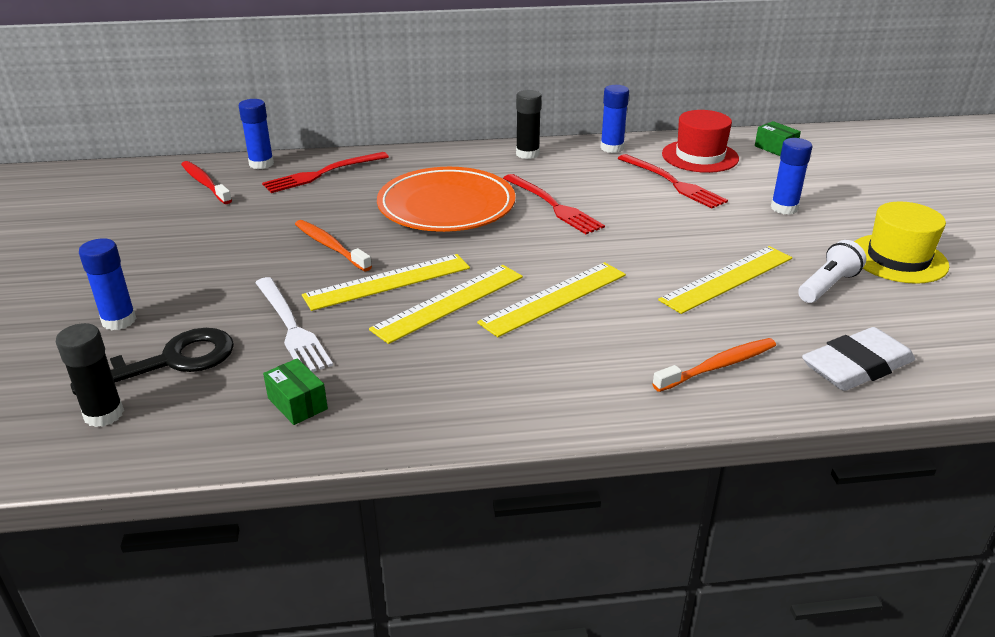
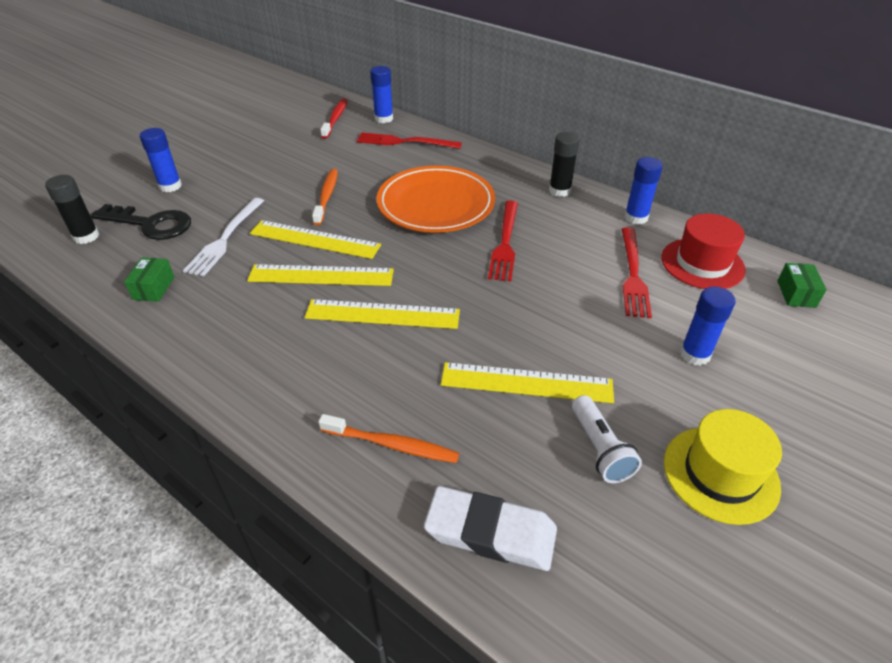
camera: 45 degrees right, 10 degrees up
white flashlight [798,240,866,303] -> white flashlight turned 75 degrees clockwise [572,395,642,483]

